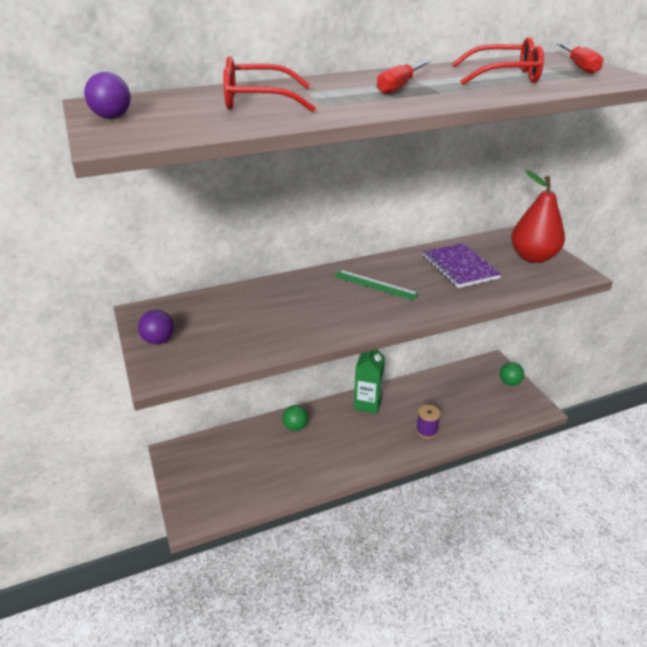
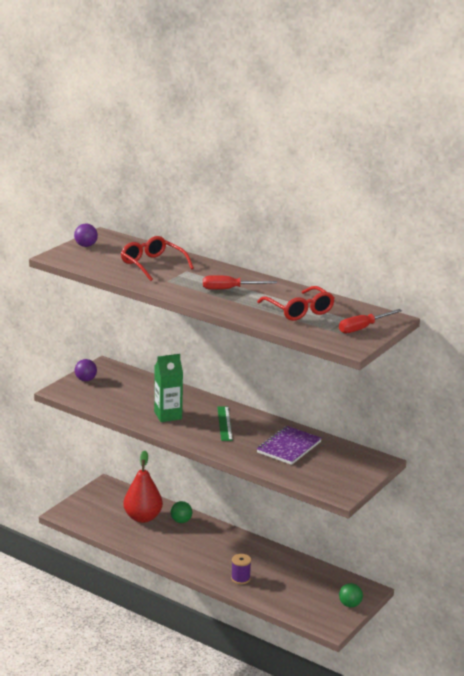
camera: 55 degrees right, 10 degrees down
green carton [354,349,385,414] -> green carton moved to [154,354,183,422]
red pear [511,170,565,263] -> red pear moved to [123,451,163,523]

